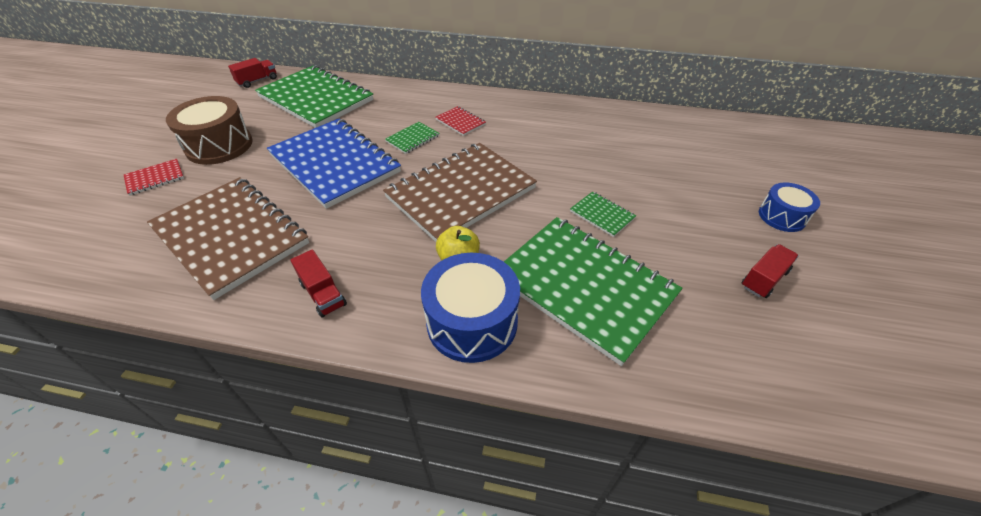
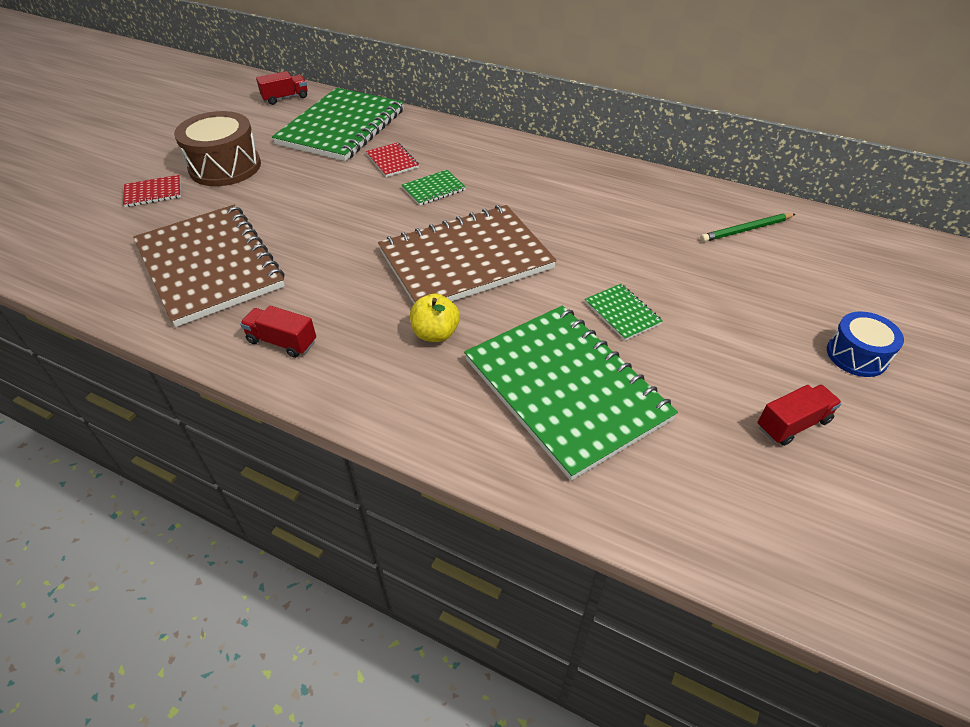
camera: 15 degrees right, 0 degrees up
green notebook [255,65,373,128] -> green notebook turned 60 degrees clockwise [272,88,404,161]
blue notebook [267,118,401,209] -> none
red truck [291,249,347,317] -> red truck turned 135 degrees clockwise [240,305,316,358]
blue drum [421,253,520,363] -> none
red notebook [435,106,486,136] -> red notebook moved to [366,143,419,177]
none -> green pencil [700,213,795,242]

